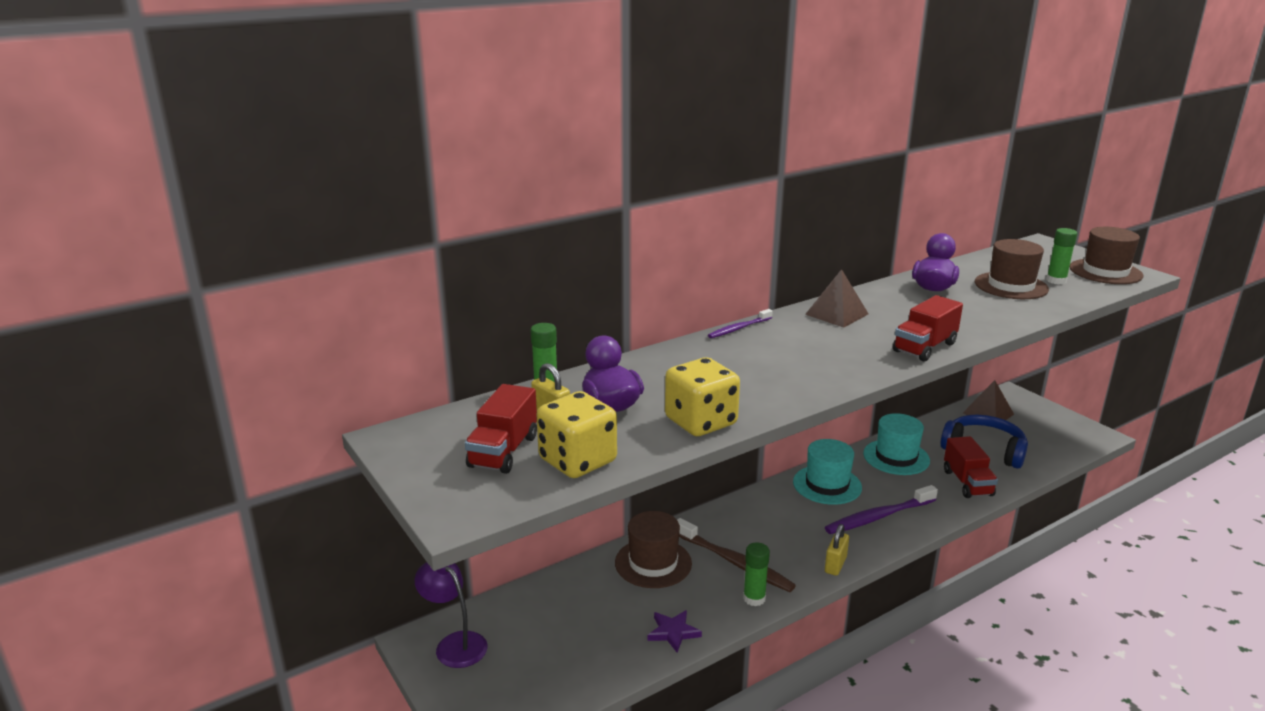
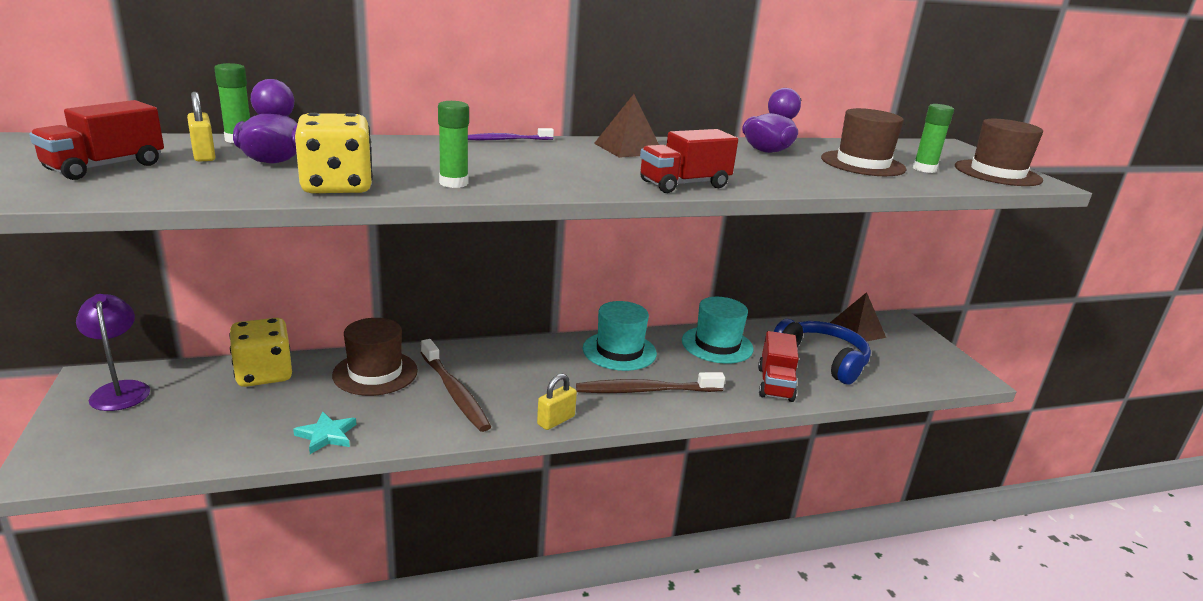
camera: 15 degrees right, 0 degrees up
yellow dice [537,391,617,478] -> yellow dice moved to [229,318,292,387]
purple star [647,610,702,653] -> turquoise star [293,412,356,454]
green glue stick [743,542,770,606] -> green glue stick moved to [438,101,469,188]
purple toothbrush [825,485,938,534] -> brown toothbrush [576,372,725,393]

